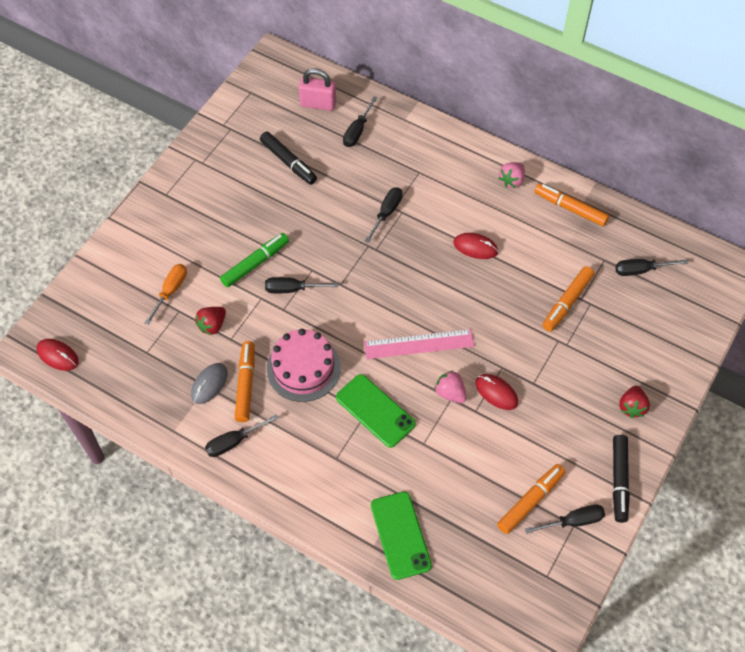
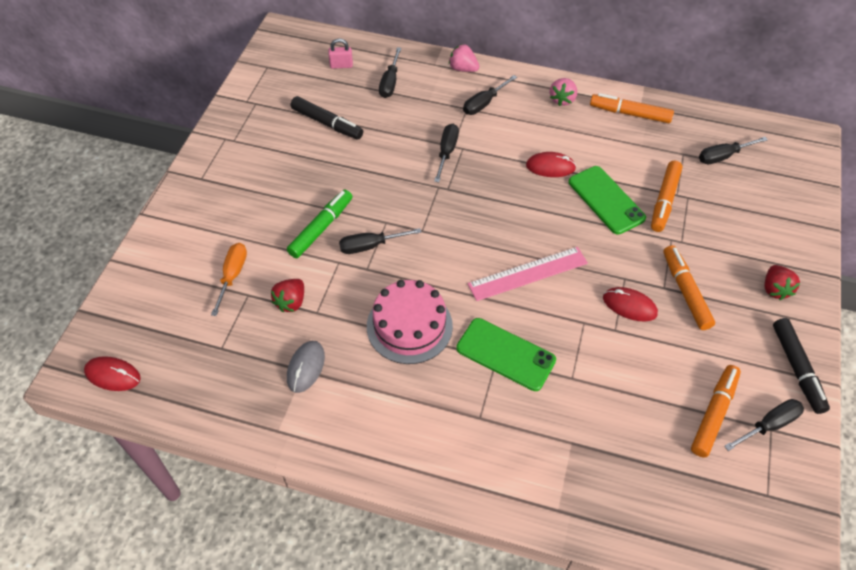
camera: 15 degrees left, 5 degrees down
black screwdriver [205,414,279,457] -> black screwdriver moved to [463,75,517,115]
orange marker [235,341,254,422] -> orange marker moved to [663,245,715,330]
pink padlock [299,68,336,111] -> pink padlock [328,39,353,69], size x0.61
green phone [371,491,432,580] -> green phone moved to [568,166,646,234]
pink strawberry [434,370,467,403] -> pink strawberry moved to [449,44,479,72]

